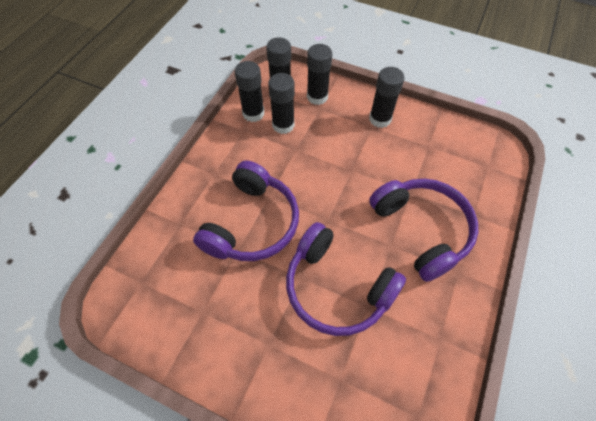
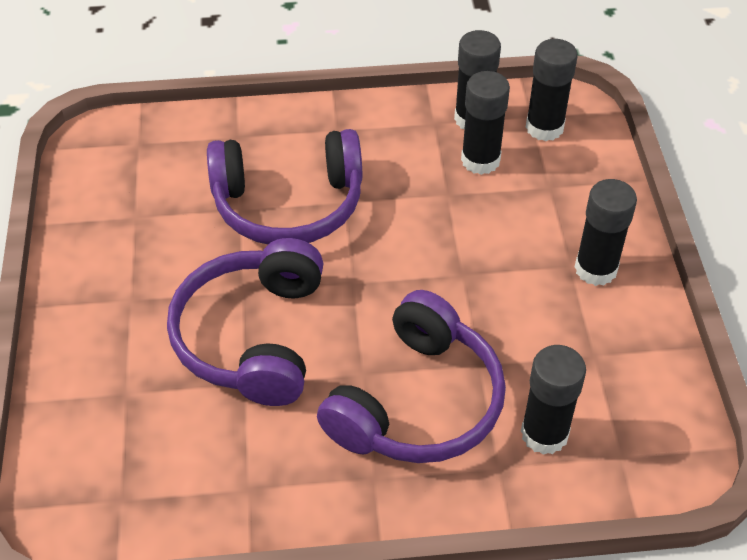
camera: 60 degrees right, 10 degrees down
black glue stick [307,44,332,105] -> black glue stick moved to [521,345,586,455]

